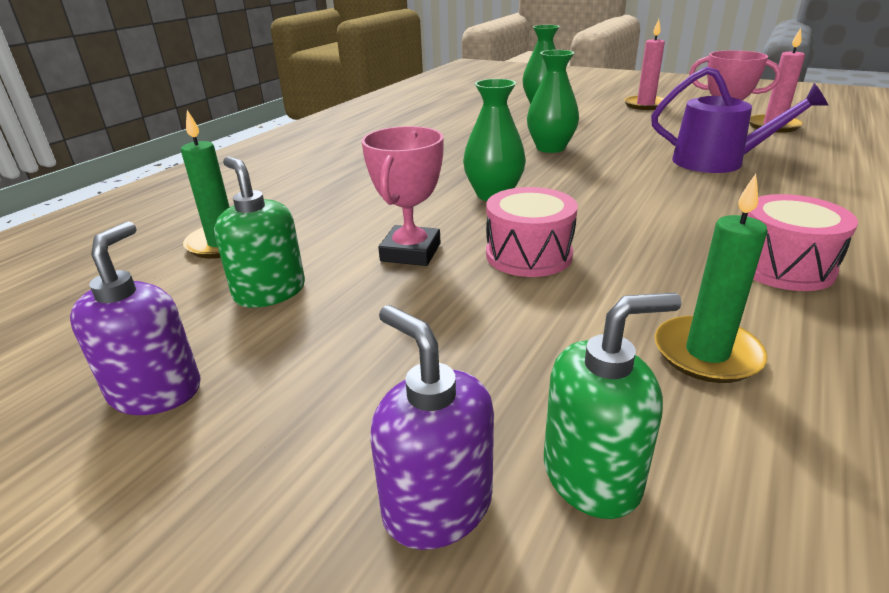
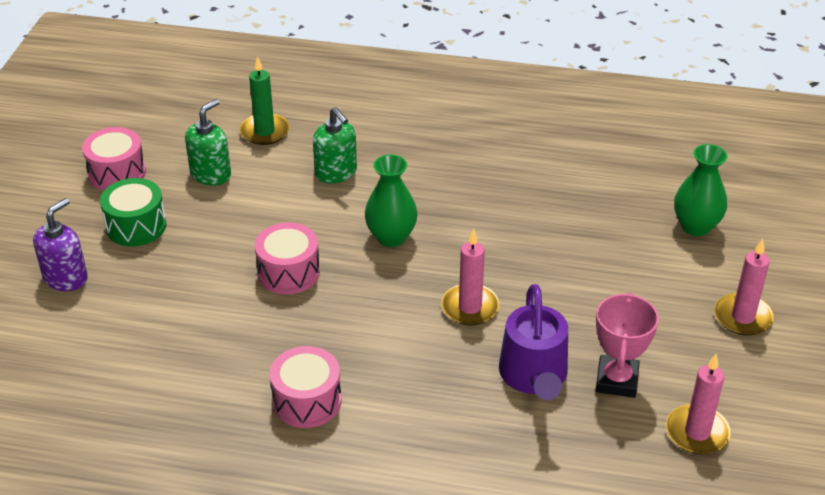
camera: 70 degrees right, 10 degrees up
purple soap dispenser [70,221,201,415] -> pink drum [82,127,146,191]
pink trophy [362,126,444,266] -> none
green vase [527,50,579,153] -> none
green soap dispenser [544,293,682,519] -> green soap dispenser moved to [313,107,357,184]
green candle [655,174,768,383] -> none
none -> green drum [100,178,167,246]
none -> pink candle [442,229,499,325]

